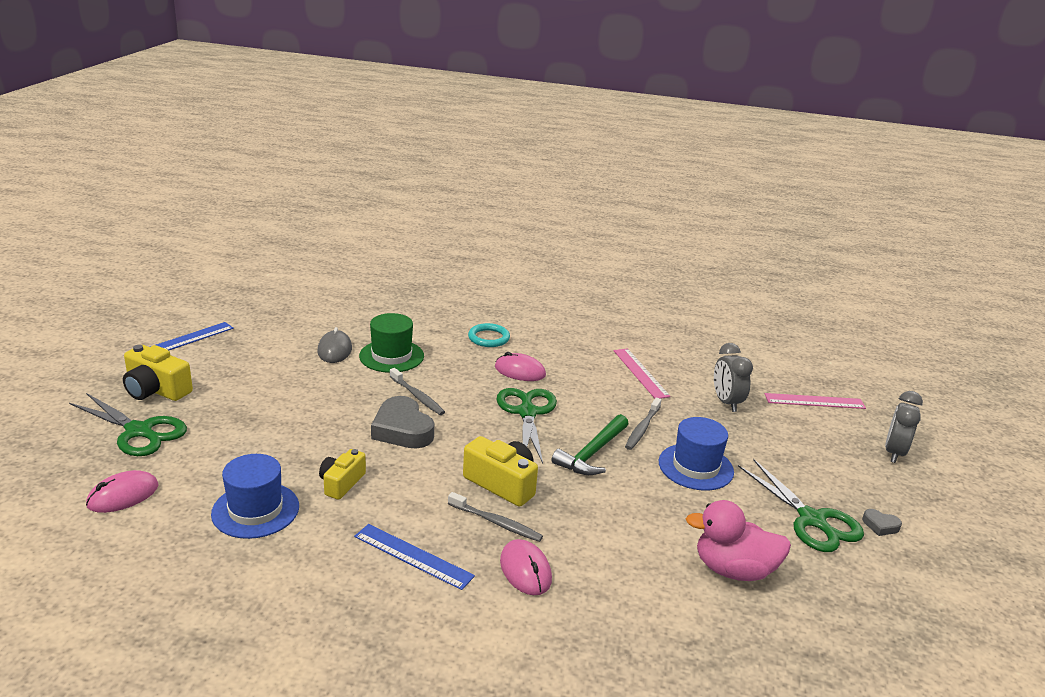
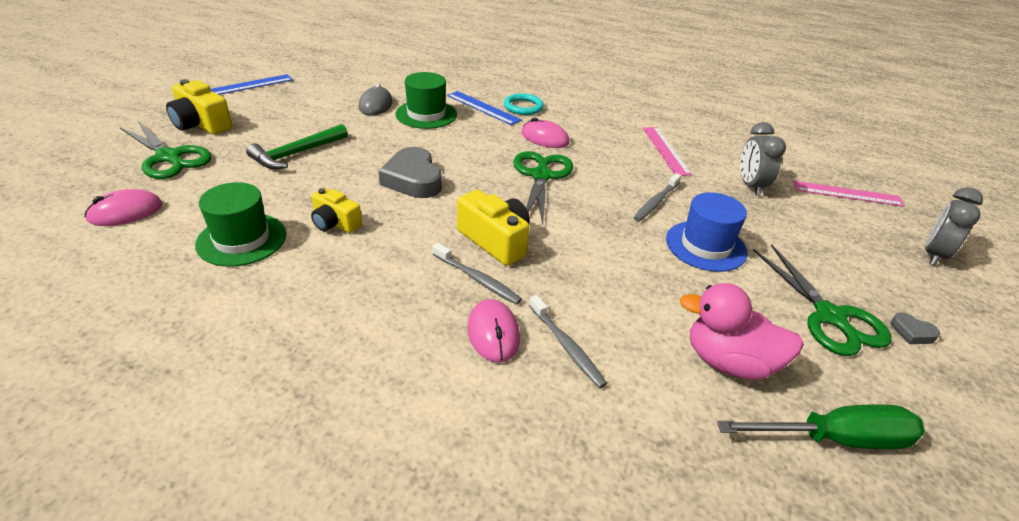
camera: 10 degrees right, 10 degrees up
blue hat [211,454,299,539] -> green hat [195,182,286,267]
yellow camera [319,449,366,500] -> yellow camera turned 90 degrees counterclockwise [311,188,362,233]
blue ruler [354,524,475,590] -> blue ruler moved to [447,91,522,125]
grey toothbrush [390,368,445,415] -> grey toothbrush moved to [529,295,607,388]
green hammer [551,414,628,475] -> green hammer moved to [246,124,348,169]
none -> green screwdriver [717,404,925,449]

